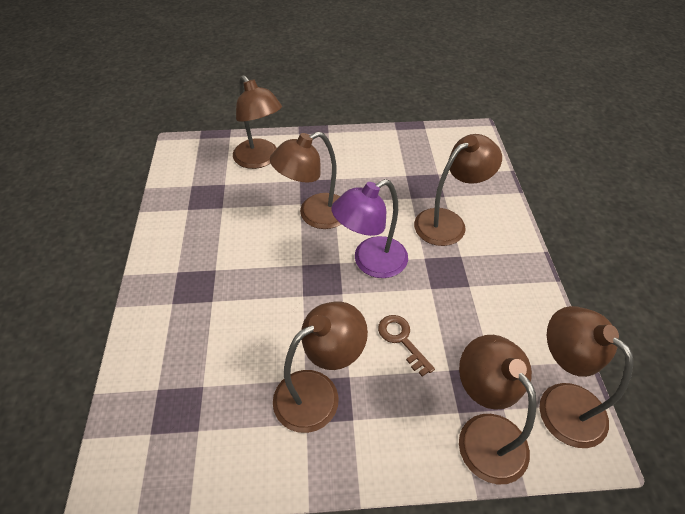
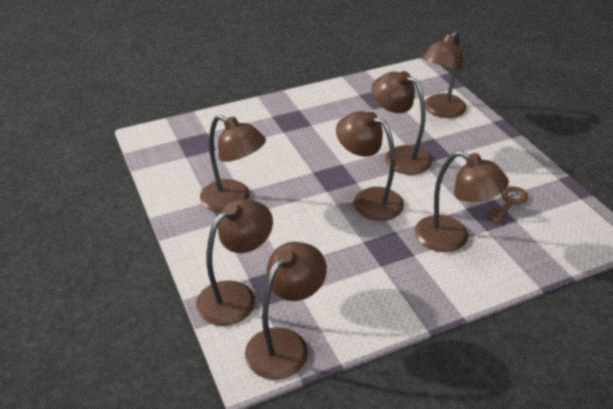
camera: 70 degrees right, 10 degrees down
purple lamp [331,179,408,278] -> brown lamp [336,111,404,221]
brown key [378,315,435,377] -> brown key moved to [488,186,528,224]

